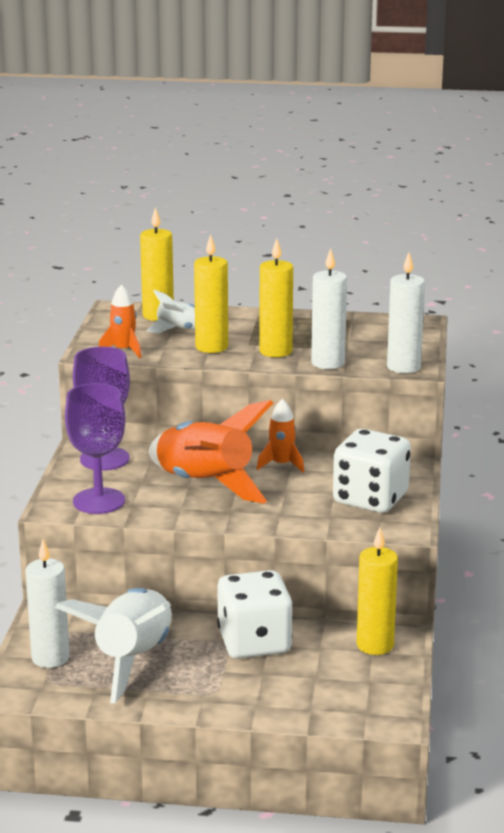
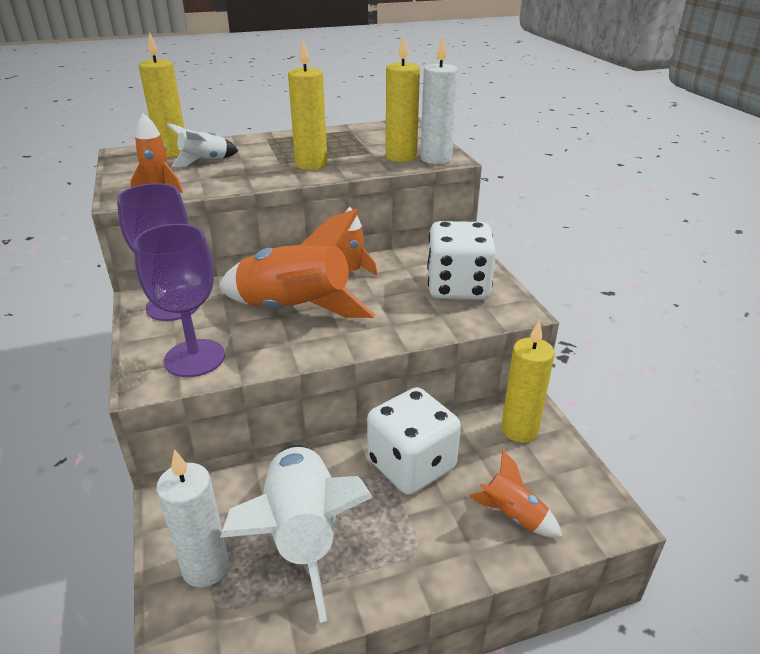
camera: 25 degrees left, 10 degrees up
yellow candle [194,234,228,353] -> yellow candle moved to [386,35,420,162]
white candle [311,248,347,369] -> none
none -> orange rocket [469,450,562,538]

